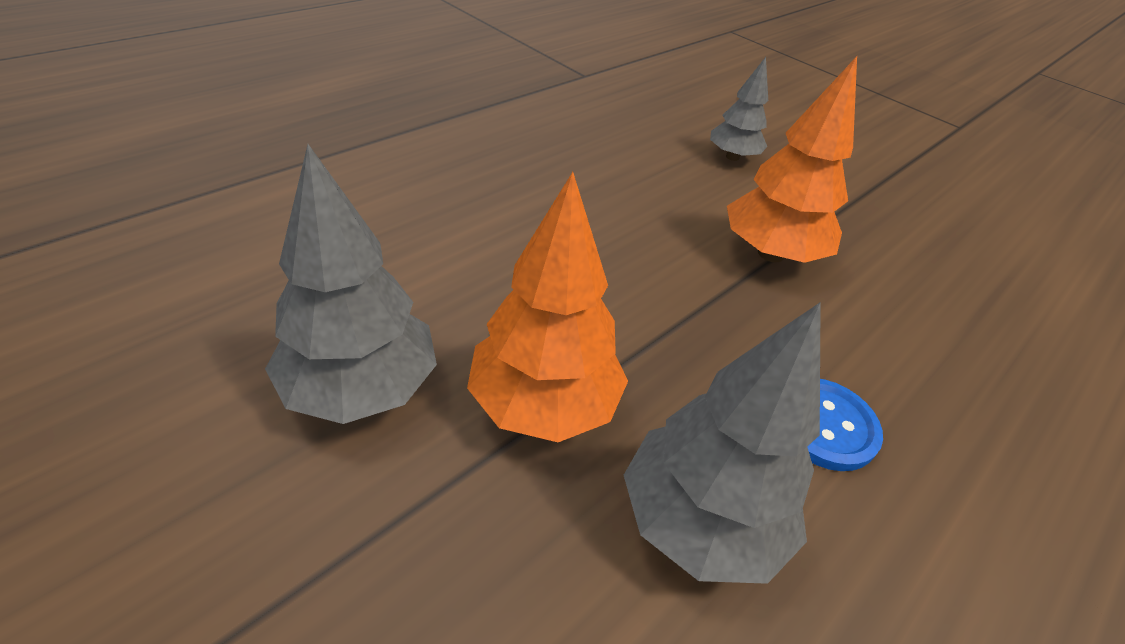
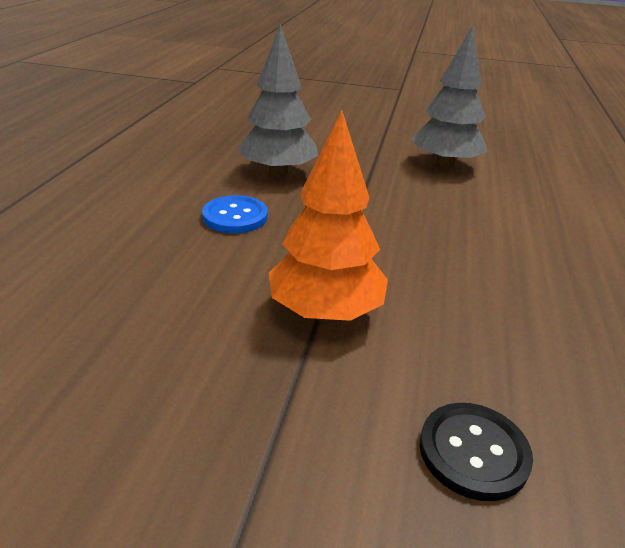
camera: 150 degrees right, 10 degrees down
orange tree [467,172,628,442] -> none
grey tree [710,57,768,161] -> black button [420,403,533,501]

